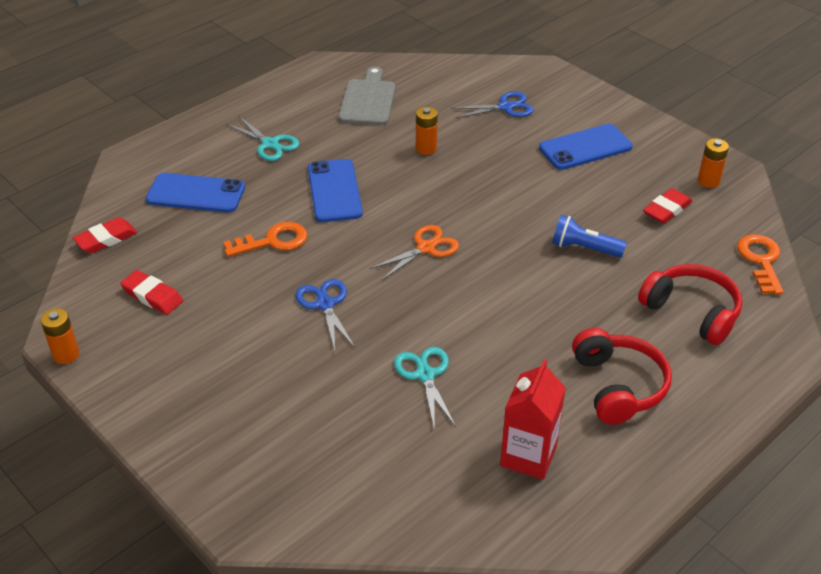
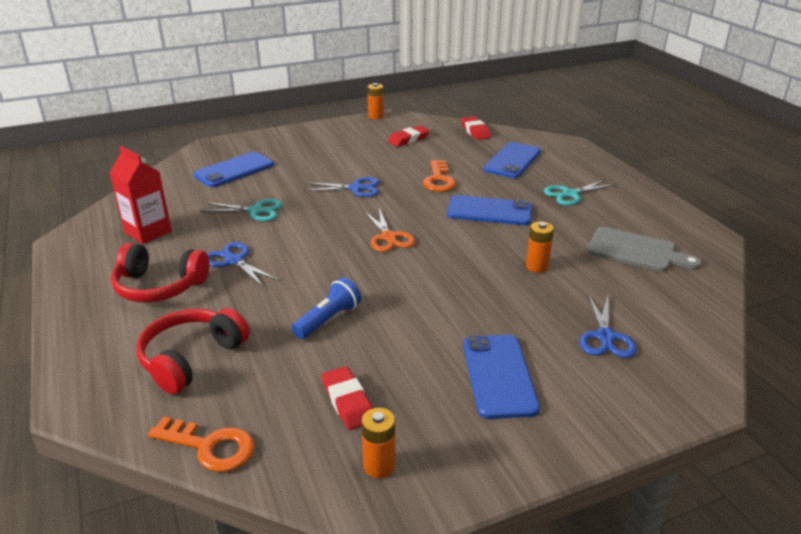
camera: 110 degrees right, 10 degrees down
red headphones [638,264,742,345] -> red headphones turned 150 degrees clockwise [136,308,250,394]
none -> blue phone [194,152,274,187]
none -> blue scissors [207,242,279,287]

